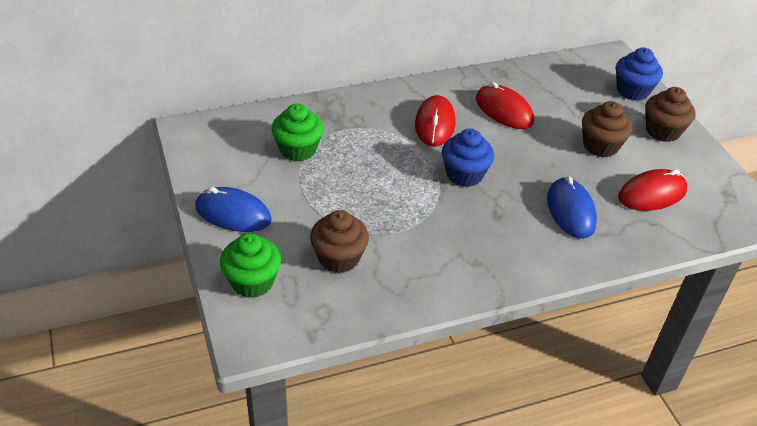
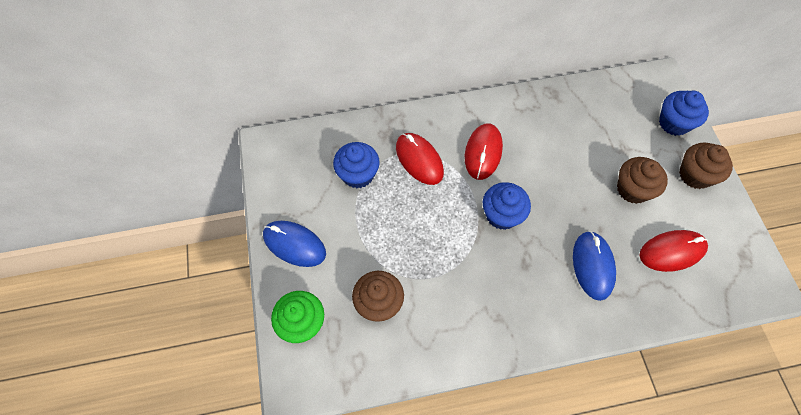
camera: 10 degrees right, 20 degrees up
green cupcake [272,103,323,162] -> blue cupcake [333,142,380,188]
red mouse [476,82,534,129] -> red mouse moved to [396,133,444,185]

